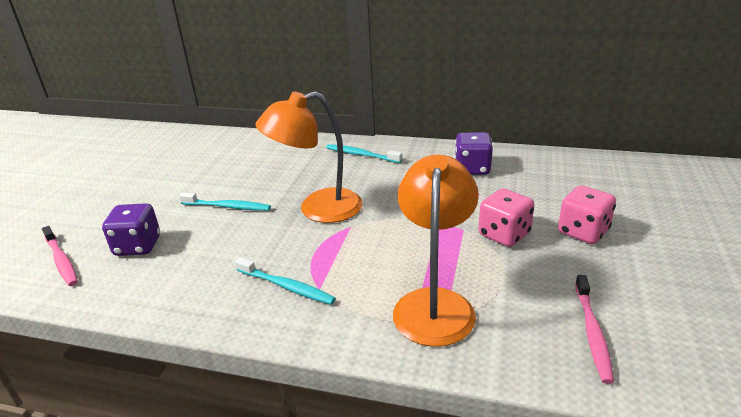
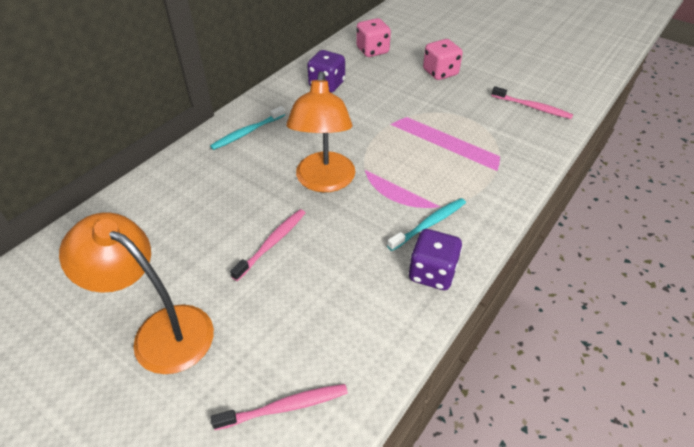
camera: 70 degrees left, 15 degrees up
purple dice [102,203,160,256] -> purple dice moved to [409,229,463,290]
turquoise toothbrush [179,192,271,211] -> pink toothbrush [230,209,305,281]
orange lamp [393,155,479,347] -> orange lamp moved to [59,213,214,374]
pink dice [479,188,534,247] -> pink dice moved to [356,18,391,57]

